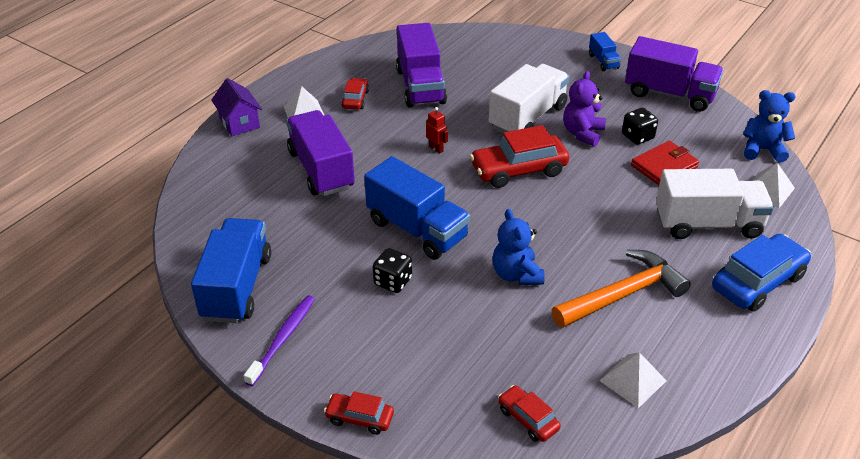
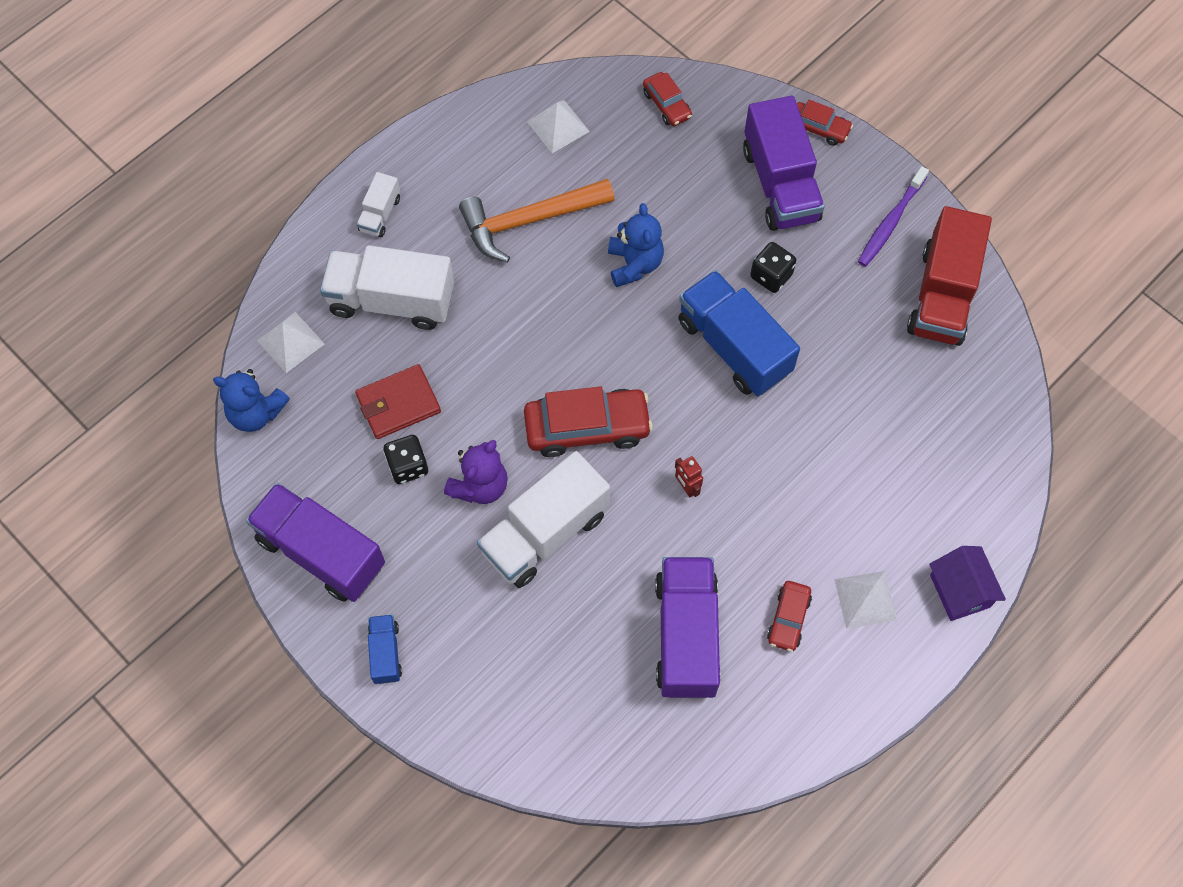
camera: 170 degrees left, 25 degrees up
blue truck [191,218,271,323] -> red truck [907,206,992,346]
purple truck [286,110,355,196] -> purple truck moved to [743,96,825,231]
blue car [712,234,811,312] -> white truck [357,172,400,237]

